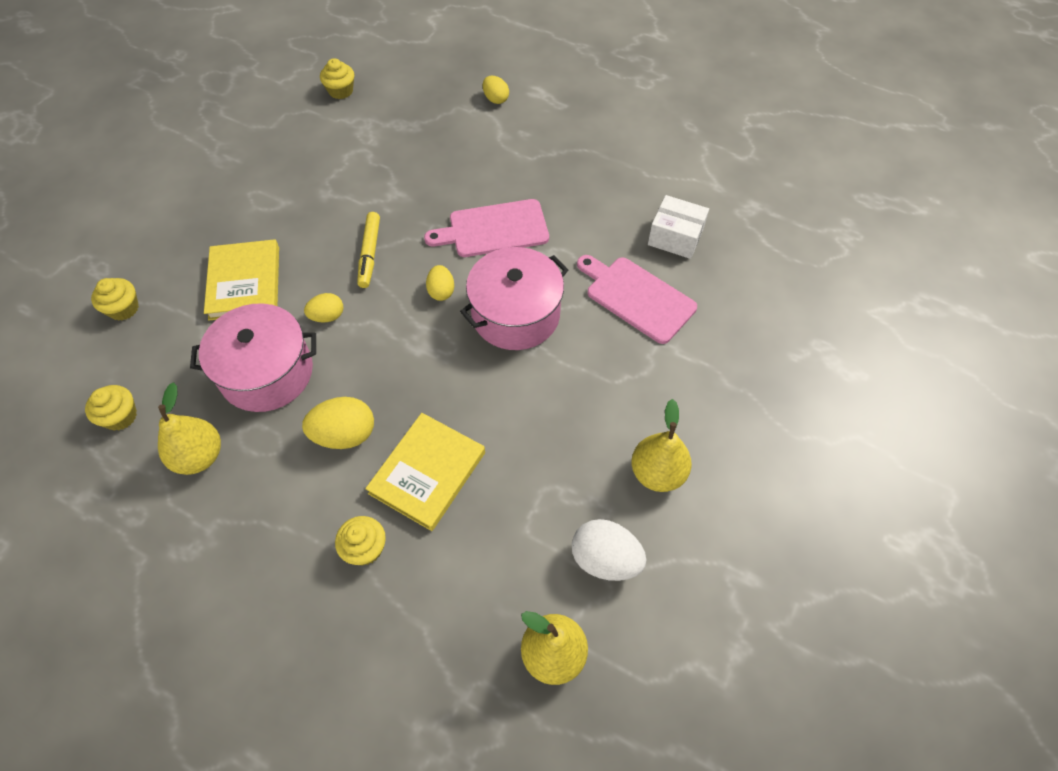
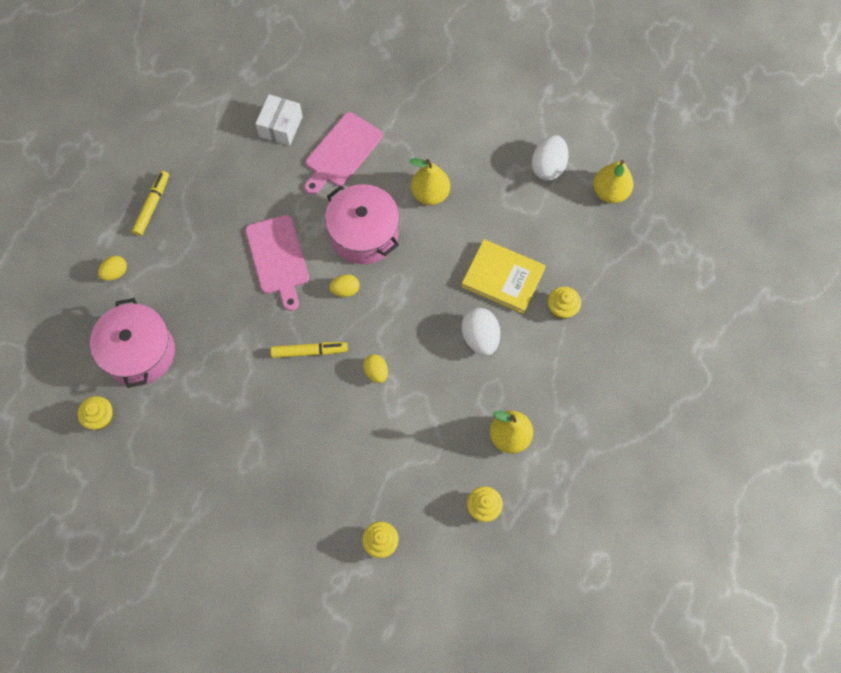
camera: 95 degrees left, 10 degrees up
pink pot [190,303,316,412] -> pink pot moved to [90,298,175,388]
yellow book [204,239,279,321] -> none
yellow egg [302,397,374,449] -> white egg [461,308,500,356]
yellow pear [631,399,692,492] -> yellow pear moved to [409,158,450,205]
none -> yellow marker [132,171,169,236]

